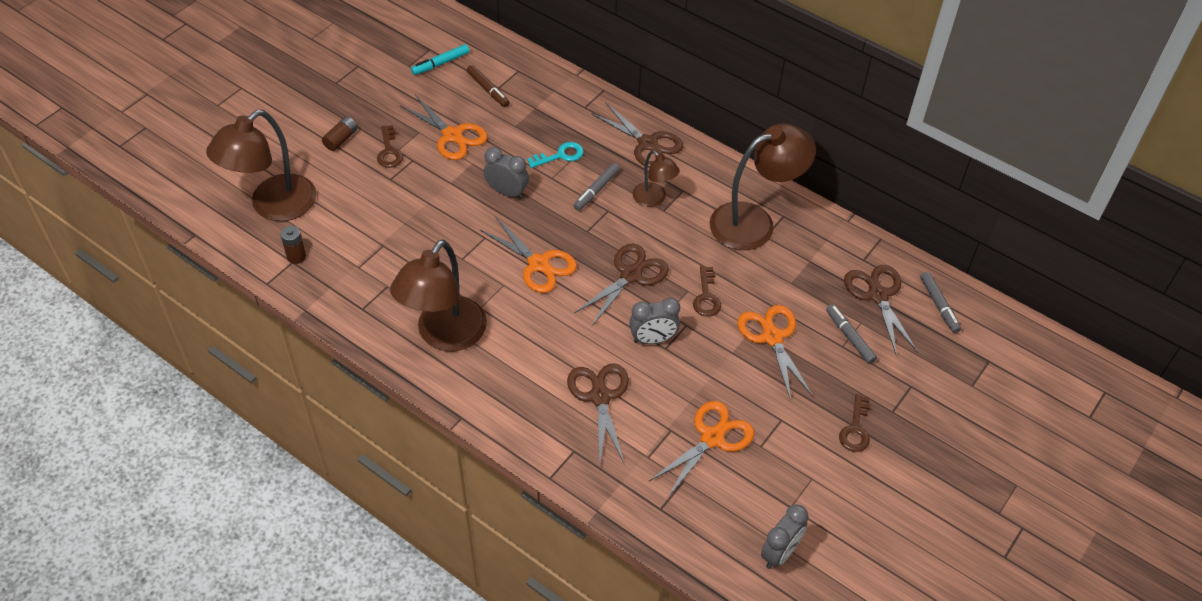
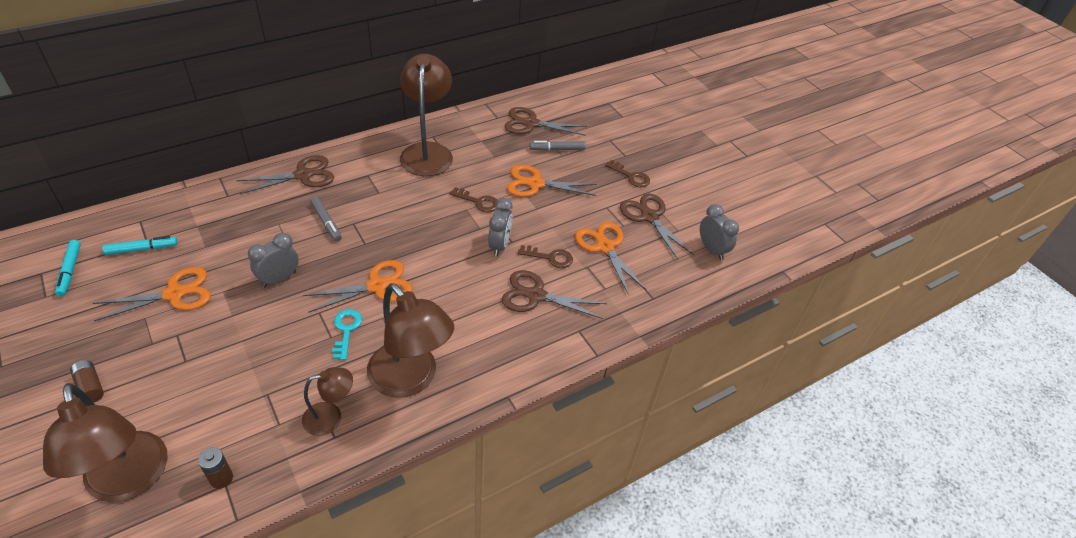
camera: 70 degrees left, 5 degrees down
brown key [377,125,403,168] -> brown key moved to [518,245,573,268]
brown marker [467,65,510,107] -> turquoise marker [102,236,178,255]
turquoise key [527,142,584,168] -> turquoise key moved to [332,309,362,360]
brown scissors [574,244,669,326] -> brown scissors moved to [620,194,694,260]
brown lamp [633,150,680,207] -> brown lamp moved to [302,367,353,436]
grey marker [920,272,961,333] -> none

